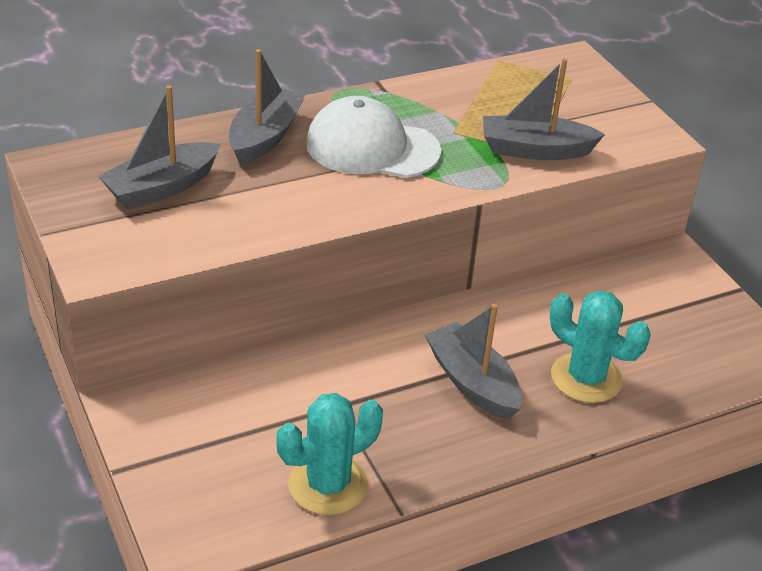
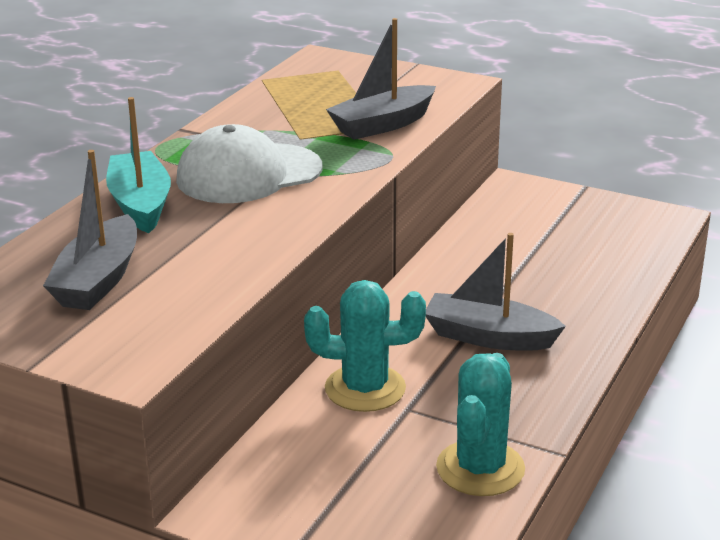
camera: 35 degrees left, 10 degrees down
grey boat [229,49,306,165] -> turquoise boat [106,97,171,233]
turquoise cactus [550,290,651,403] -> turquoise cactus moved to [304,280,426,412]

